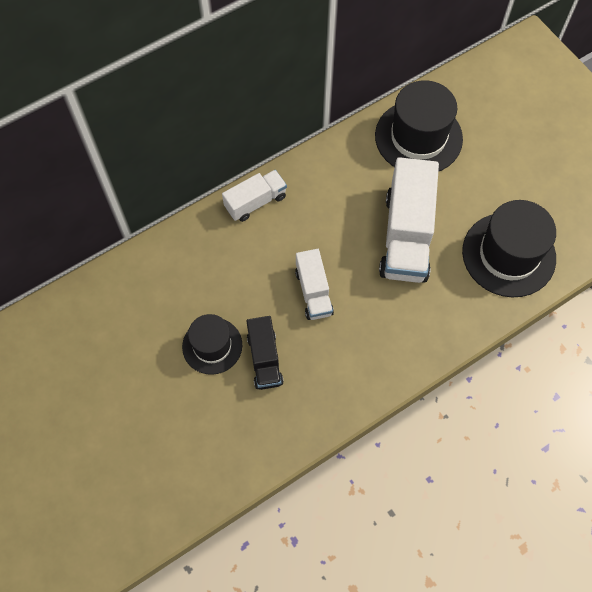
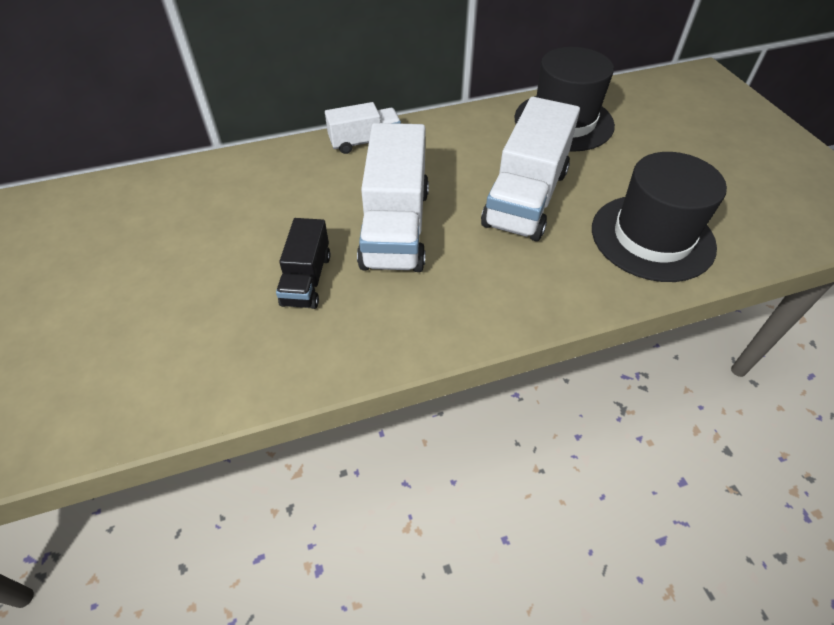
camera: 15 degrees right, 15 degrees down
black hat [182,314,242,375] -> none
white truck [295,249,334,320] -> white truck [357,123,429,272], size x1.80

